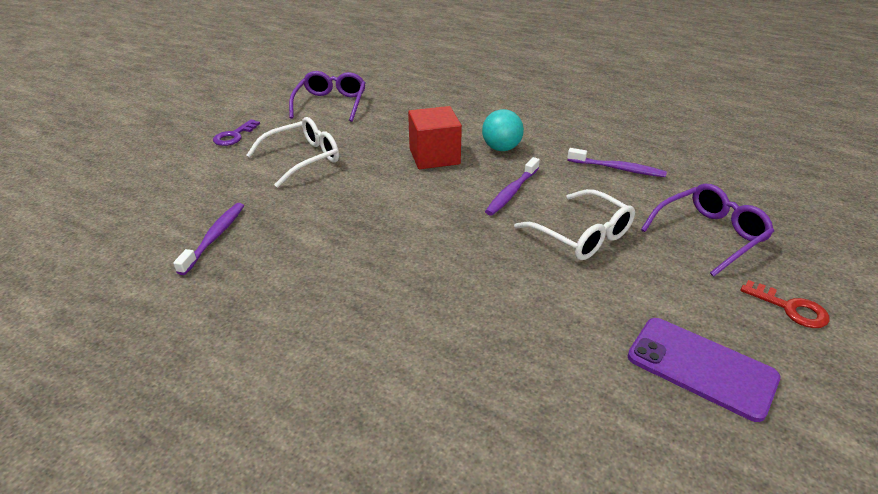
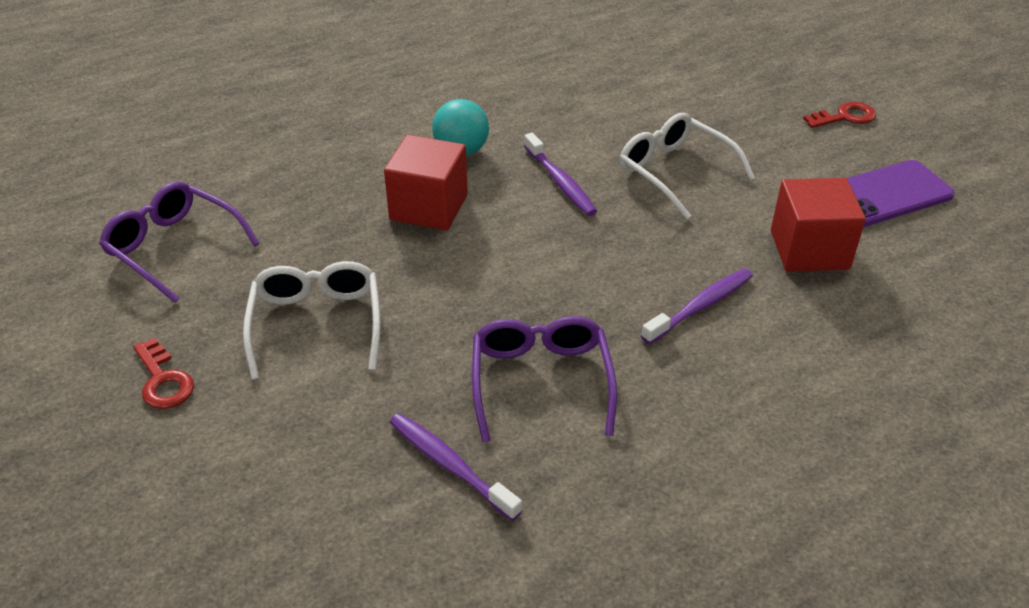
camera: 60 degrees left, 5 degrees up
purple key [213,119,260,146] -> red key [133,338,194,409]
white glasses [514,189,635,260] -> white glasses turned 120 degrees counterclockwise [619,113,755,219]
purple toothbrush [567,148,667,177] -> purple toothbrush moved to [641,268,753,344]
purple glasses [641,184,774,277] -> purple glasses moved to [472,316,617,443]
none -> red cube [771,178,866,272]

